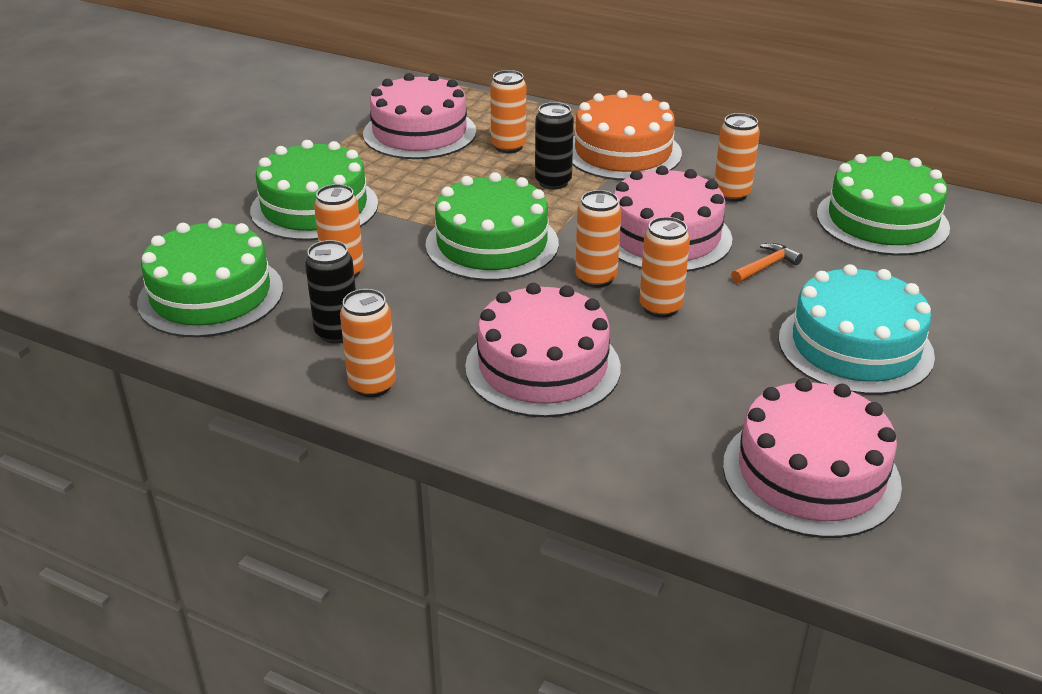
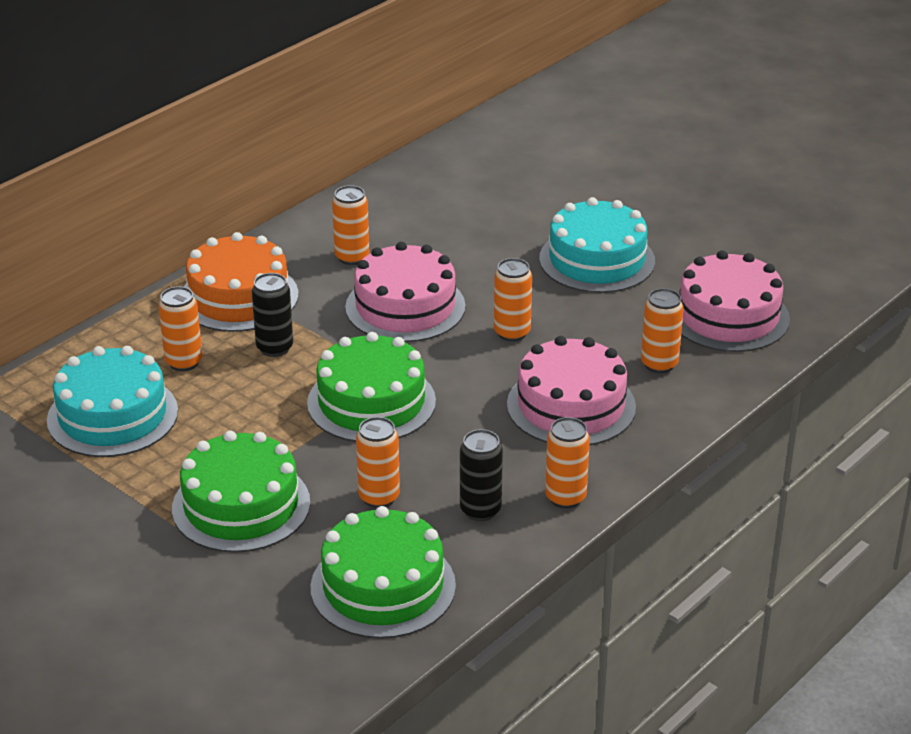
camera: 75 degrees left, 0 degrees up
pink cake [363,73,476,159] -> turquoise cake [47,346,178,457]
orange can [575,190,621,288] -> orange can moved to [641,288,684,373]
orange hammer [731,243,803,283] -> none
green cake [817,152,950,256] -> none

